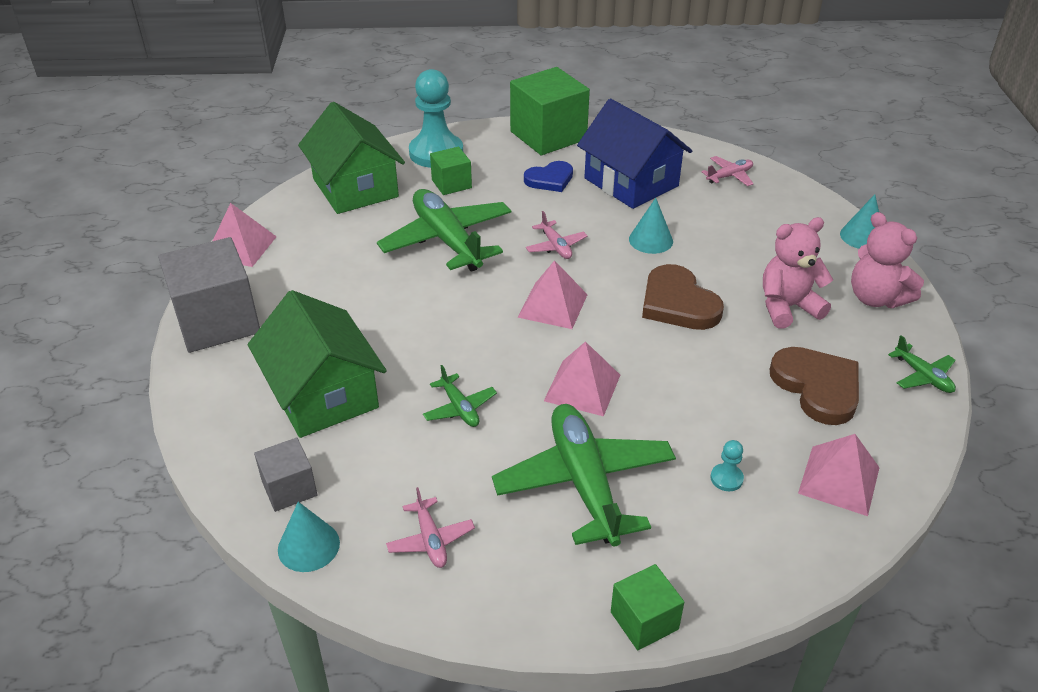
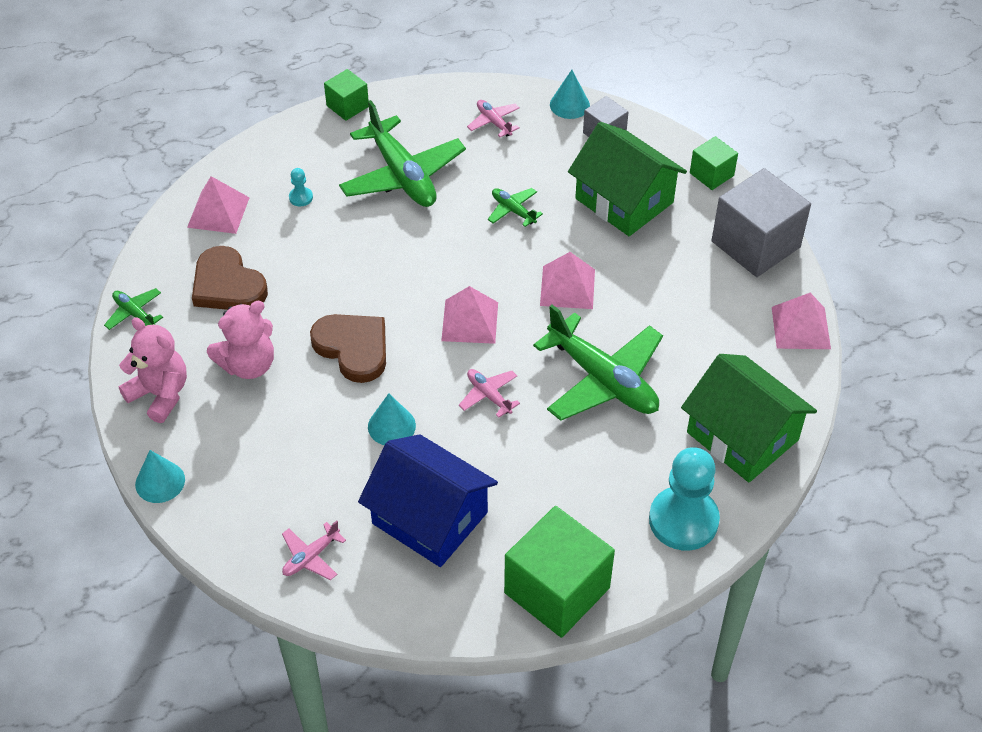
camera: 165 degrees right, 10 degrees up
green cube [430,147,472,195] -> green cube moved to [690,136,738,190]
blue heart [524,161,573,192] -> none
pink pyramid [544,341,620,416] -> pink pyramid moved to [540,252,595,309]

